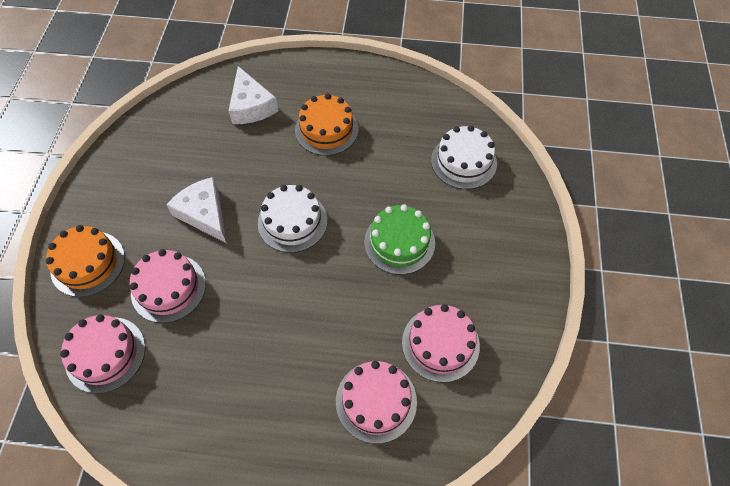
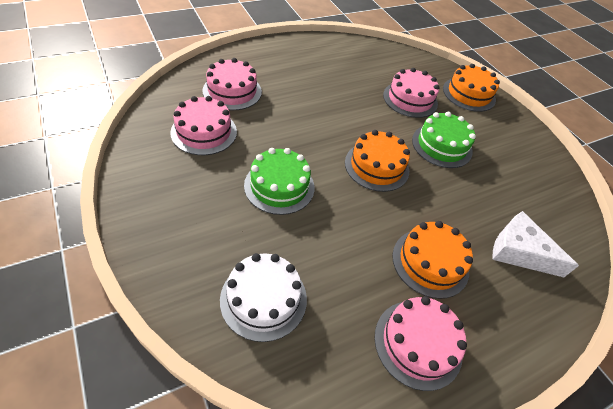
camera: 140 degrees right, 10 degrees down
pink cake [60,314,145,394] -> pink cake moved to [374,296,467,391]
white cheese [166,177,227,243] -> green cake [412,112,476,168]
white cake [258,185,327,253] -> orange cake [345,130,410,192]

